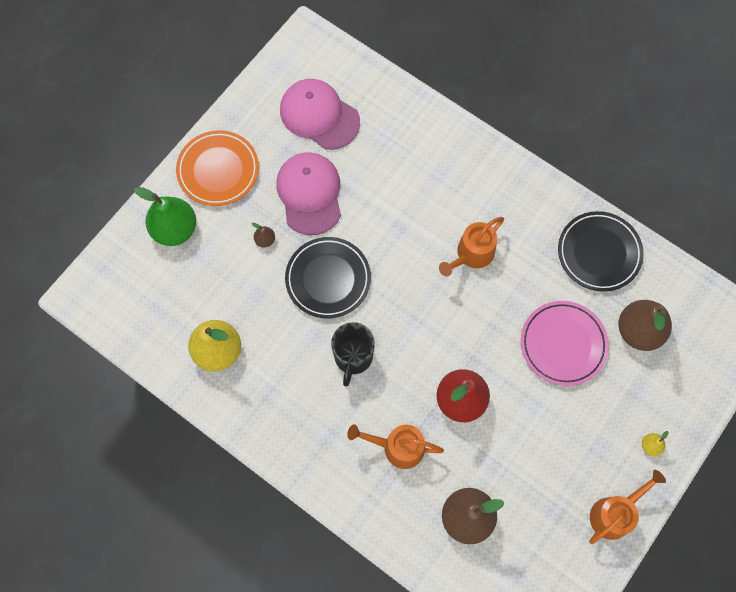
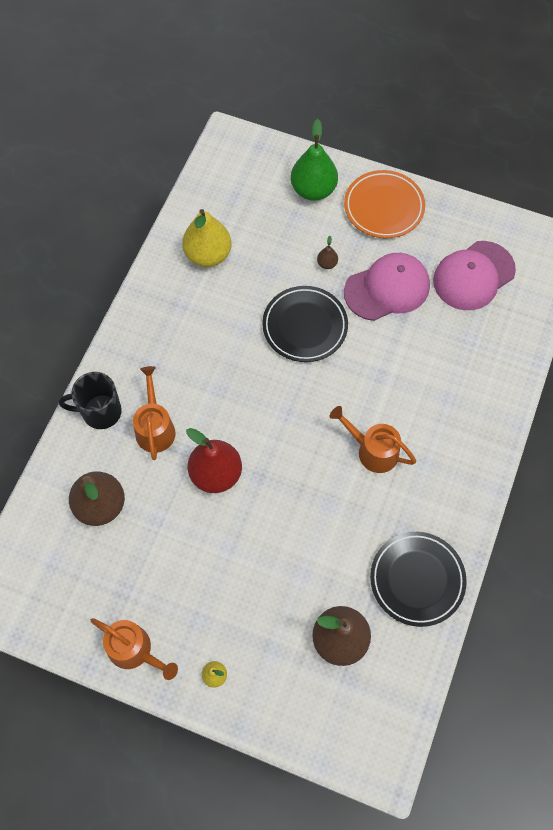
camera: 75 degrees right, 5 degrees down
pink cap [280,79,360,150] -> pink cap turned 150 degrees counterclockwise [433,241,516,310]
black mug [331,322,375,387] -> black mug moved to [59,372,122,429]
pink plate [521,301,609,386] -> none

